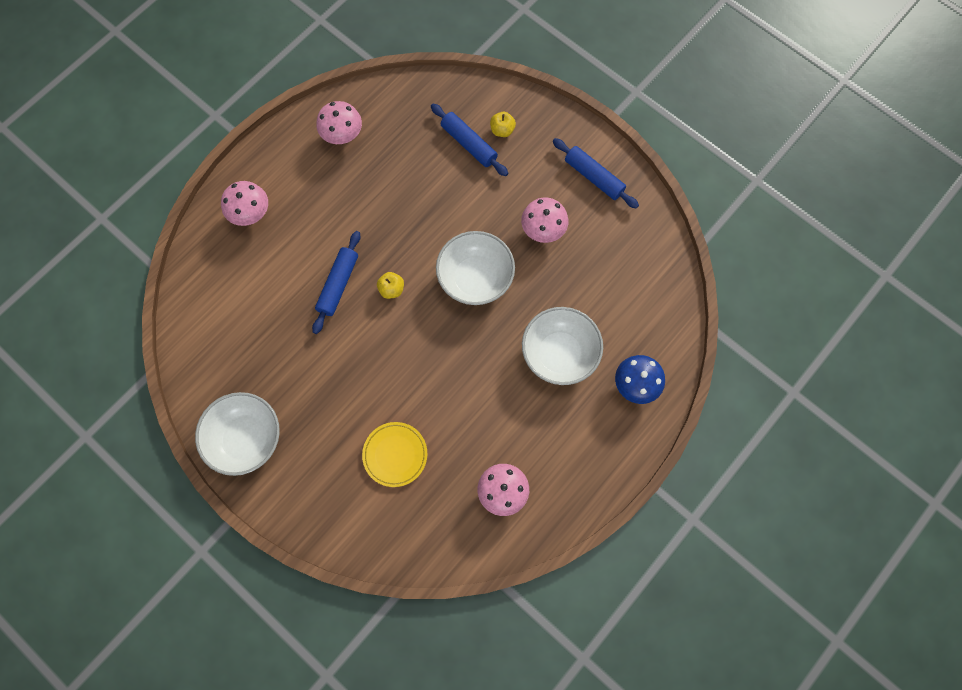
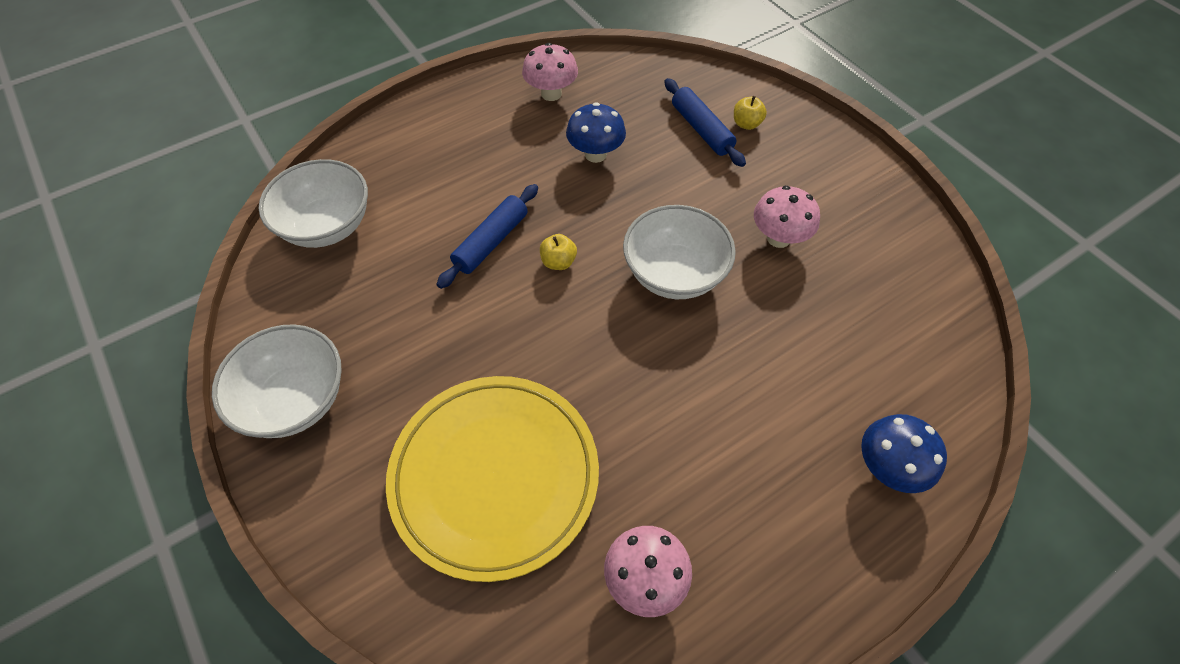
camera: 15 degrees right, 15 degrees down
pink mushroom [221,181,268,226] -> none
yellow plate [362,422,427,487] -> yellow plate [386,376,599,582], size x2.06
white bowl [522,307,603,385] -> white bowl moved to [259,159,368,248]
blue rolling pin [553,138,639,209] -> none
none -> blue mushroom [566,102,626,163]

